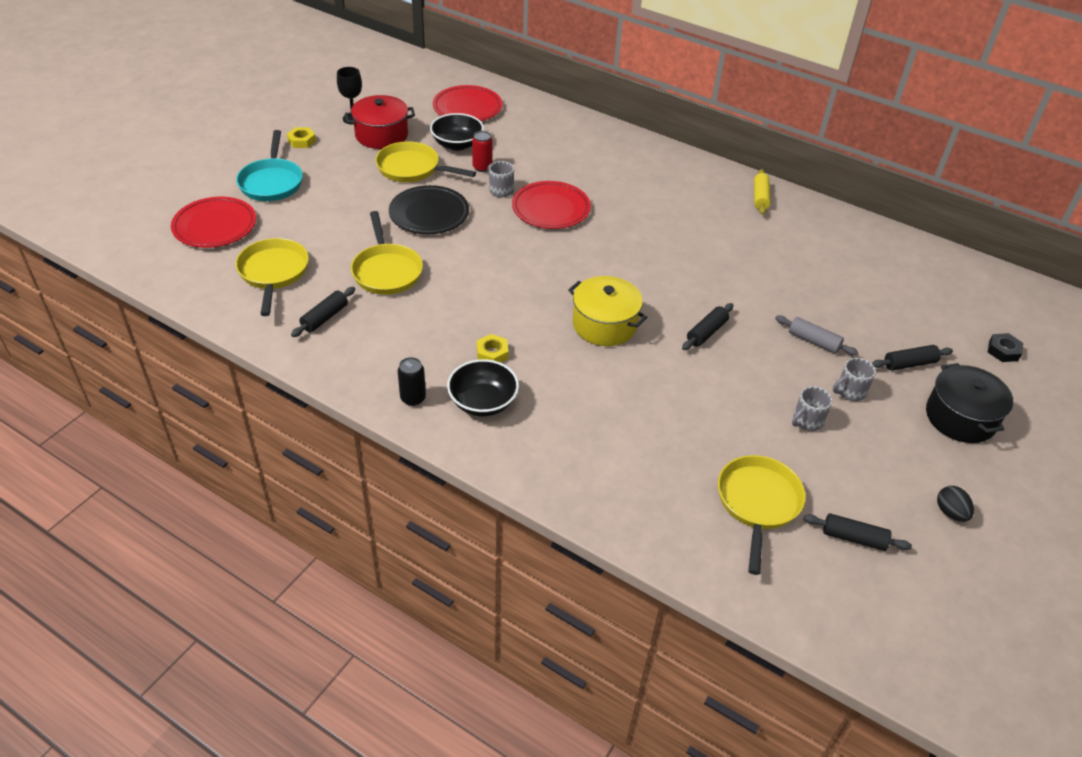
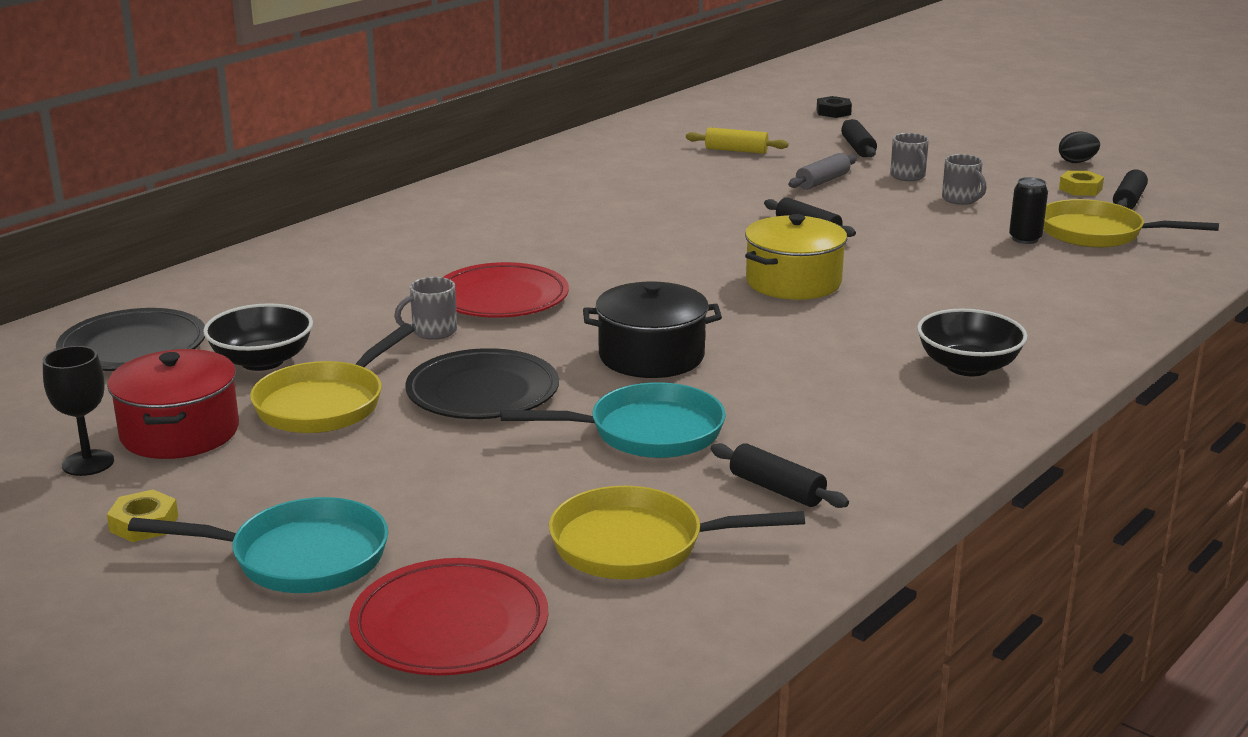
camera: 80 degrees left, 20 degrees down
yellow pan [351,211,423,295] -> turquoise pan [500,382,726,458]
black can [398,357,426,406] -> black can moved to [1009,177,1048,244]
red plate [433,85,502,121] -> black plate [56,308,205,371]
red can [472,131,493,172] -> none
yellow nut [477,334,509,363] -> yellow nut moved to [1059,171,1104,196]
yellow rolling pin [754,169,770,215] -> yellow rolling pin moved to [686,127,788,154]
black pot [926,363,1013,443] -> black pot moved to [583,282,722,378]

